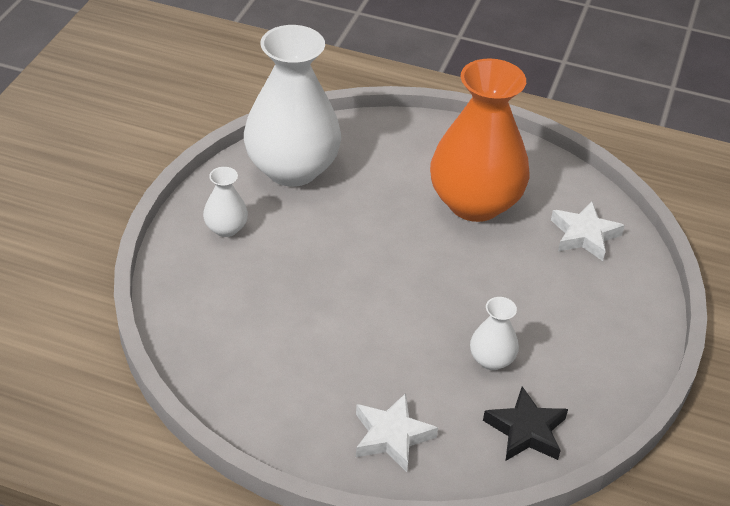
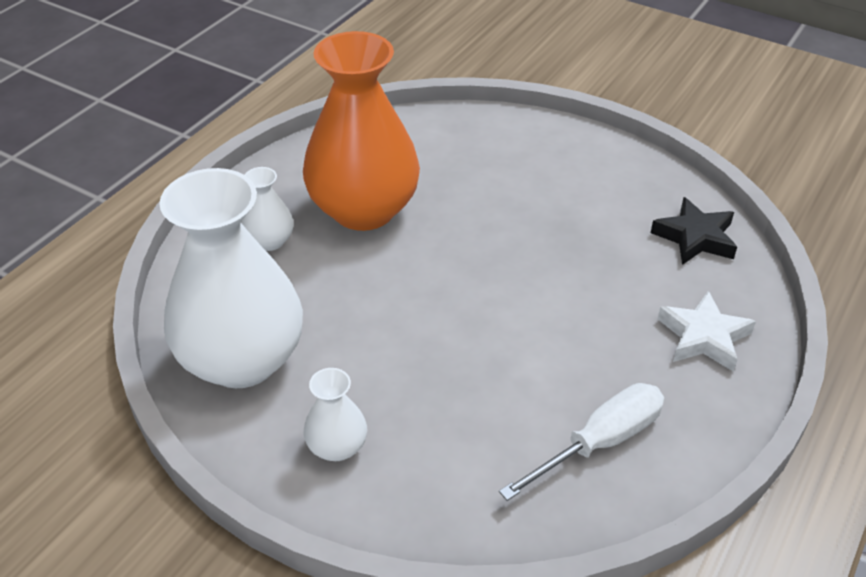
camera: 75 degrees left, 0 degrees up
white vase [470,297,519,370] -> white vase moved to [242,167,293,251]
white star [551,201,625,261] -> none
none -> white screwdriver [499,383,664,501]

